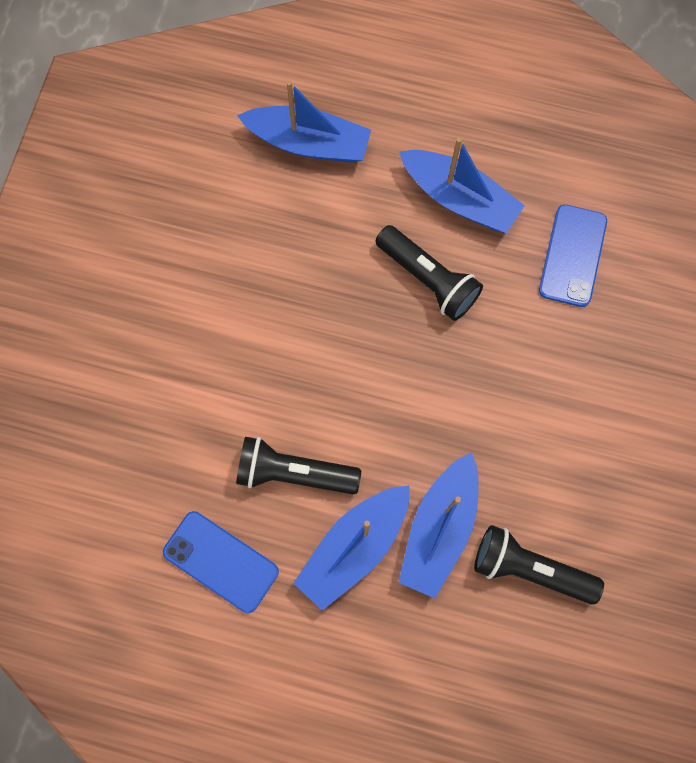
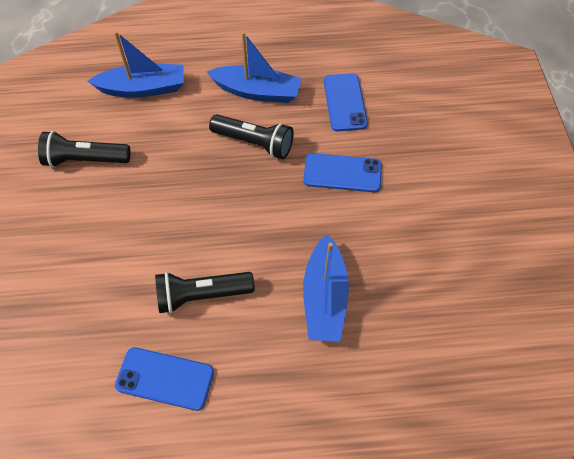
camera: 20 degrees left, 15 degrees down
blue boat [293,485,410,611] -> none
black flashlight [474,525,604,605] -> black flashlight moved to [38,131,130,168]
none -> blue phone [303,153,382,192]

